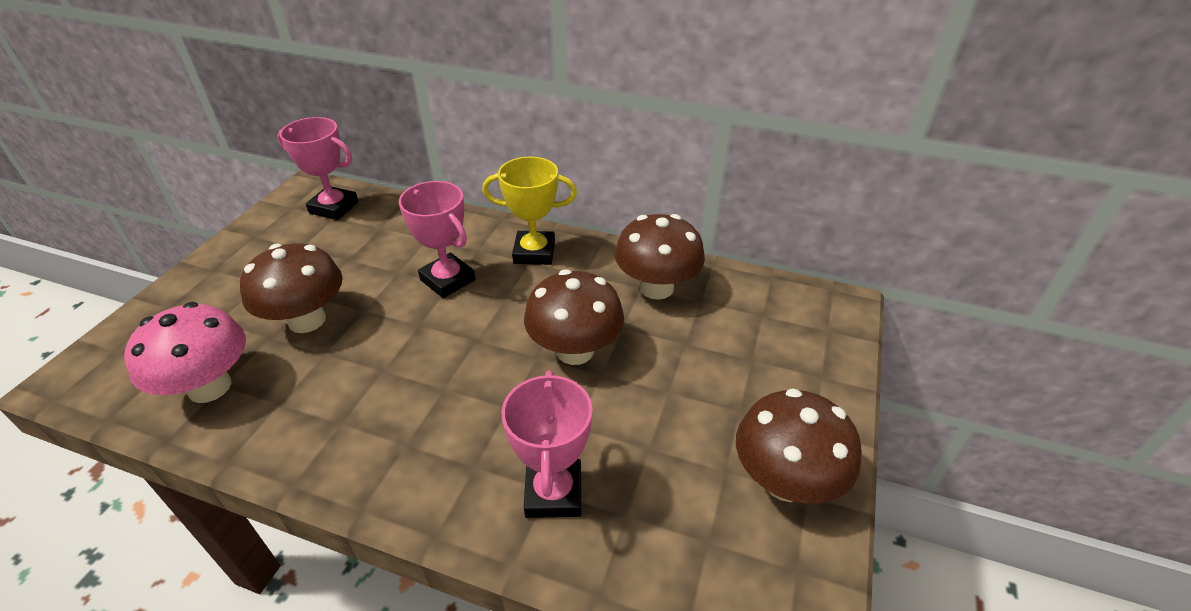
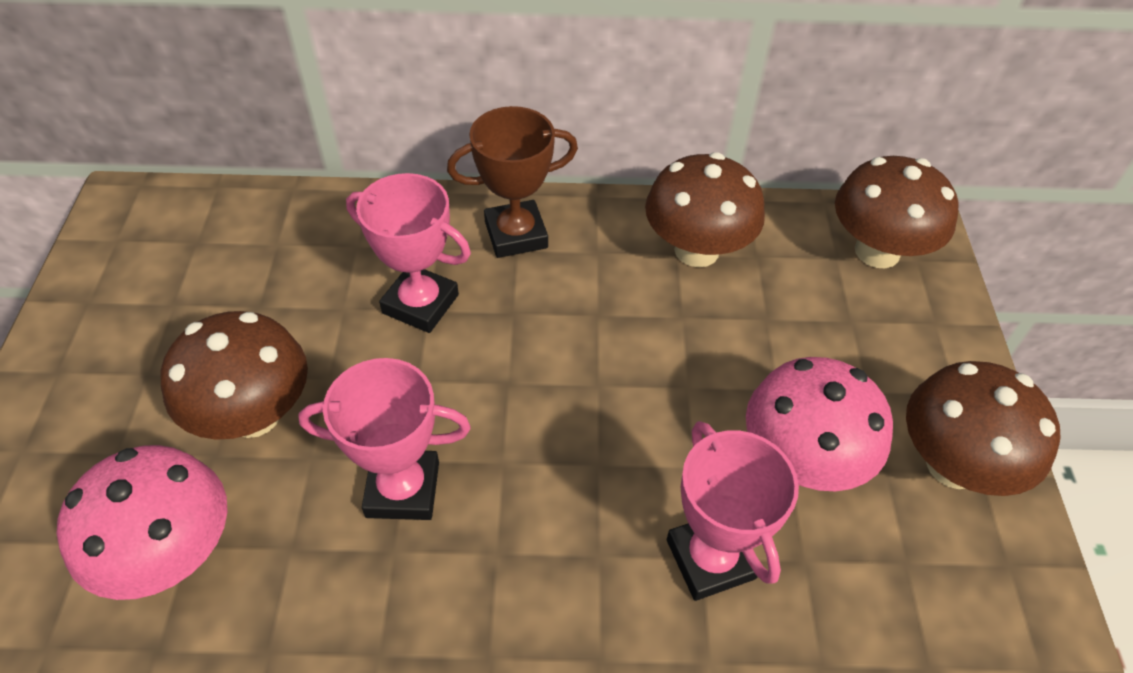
camera: 20 degrees left, 10 degrees up
pink trophy [277,117,359,220] -> pink trophy moved to [298,358,471,520]
yellow trophy [482,157,577,265] -> brown trophy [447,106,578,258]
brown mushroom [524,269,624,365] -> brown mushroom moved to [835,156,959,268]
none -> pink mushroom [746,357,893,491]

